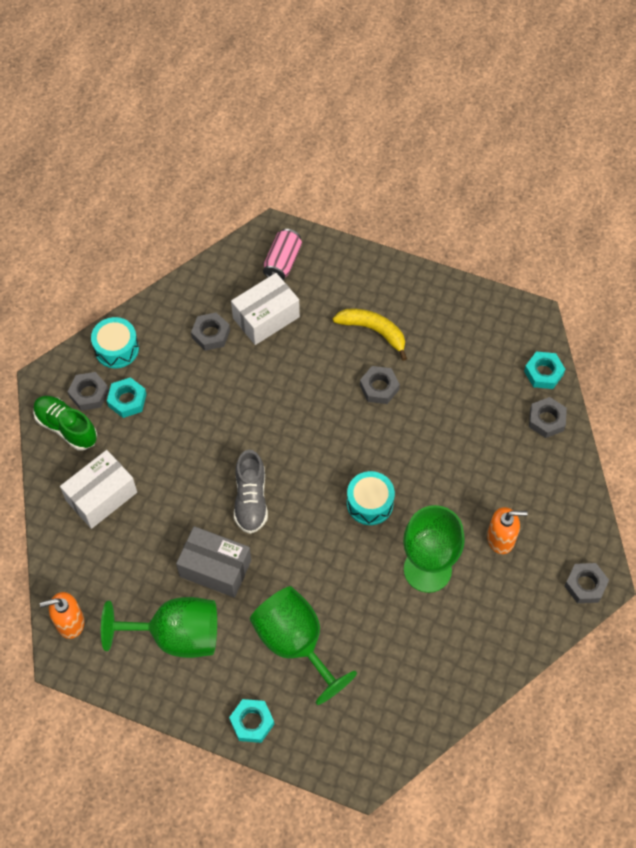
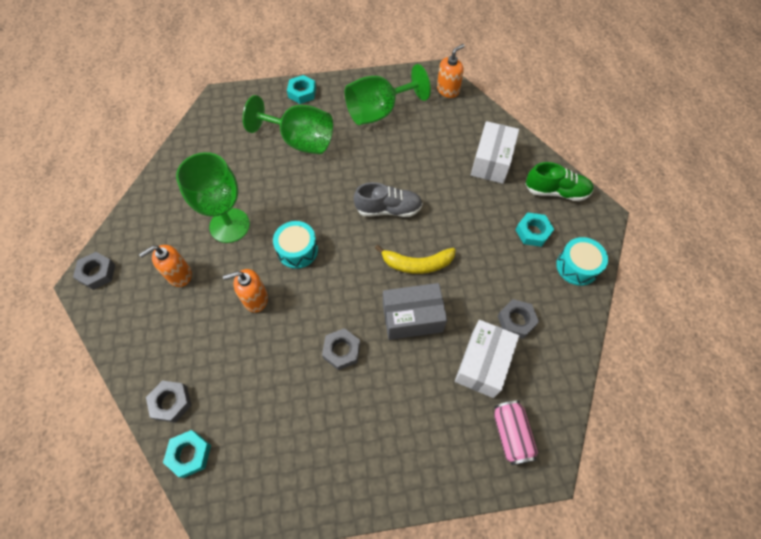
camera: 150 degrees right, 0 degrees up
grey nut [67,372,109,411] -> none
grey box [176,526,251,598] -> grey box moved to [383,283,447,340]
grey shoe [234,450,268,534] -> grey shoe turned 120 degrees clockwise [353,182,423,217]
yellow banana [333,308,407,361] -> yellow banana moved to [375,245,456,274]
none -> orange soap dispenser [223,269,268,313]

